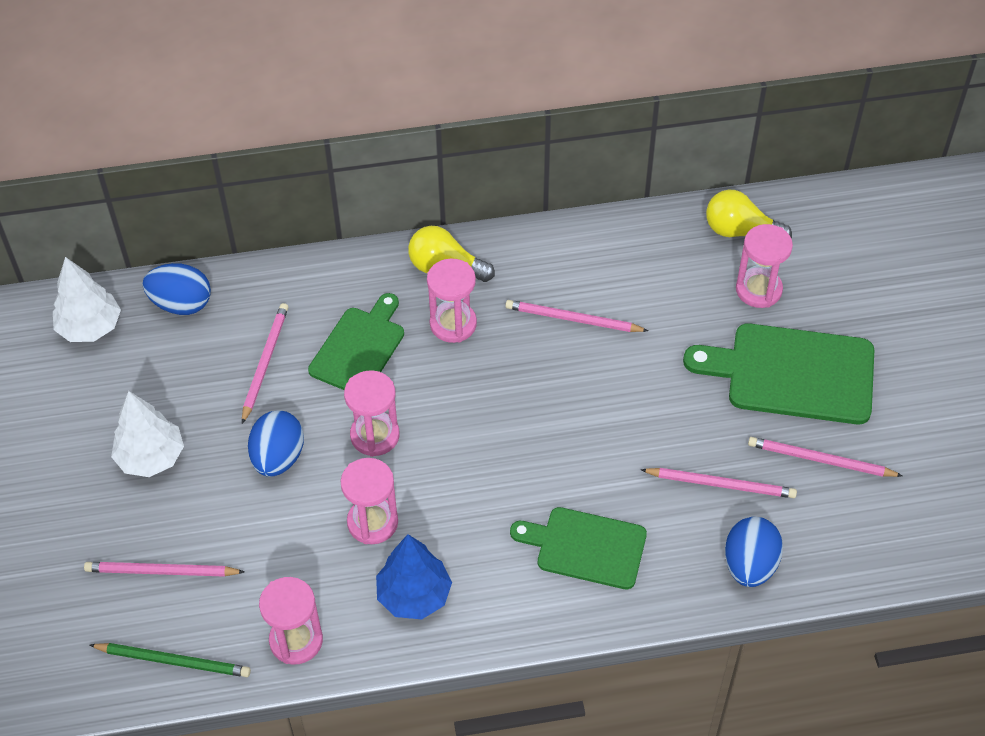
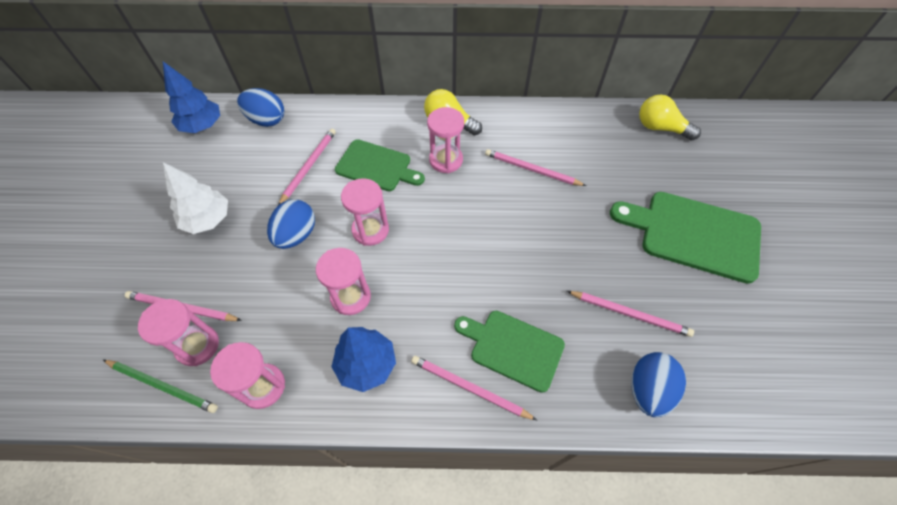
camera: 10 degrees right, 5 degrees up
white tree [53,257,121,342] -> blue tree [163,62,220,133]
green cutting board [308,293,404,390] -> green cutting board turned 75 degrees clockwise [335,139,425,191]
pink hourglass [736,224,793,308] -> pink hourglass moved to [138,299,219,366]
pink pencil [748,437,903,477] -> pink pencil moved to [411,356,537,420]

